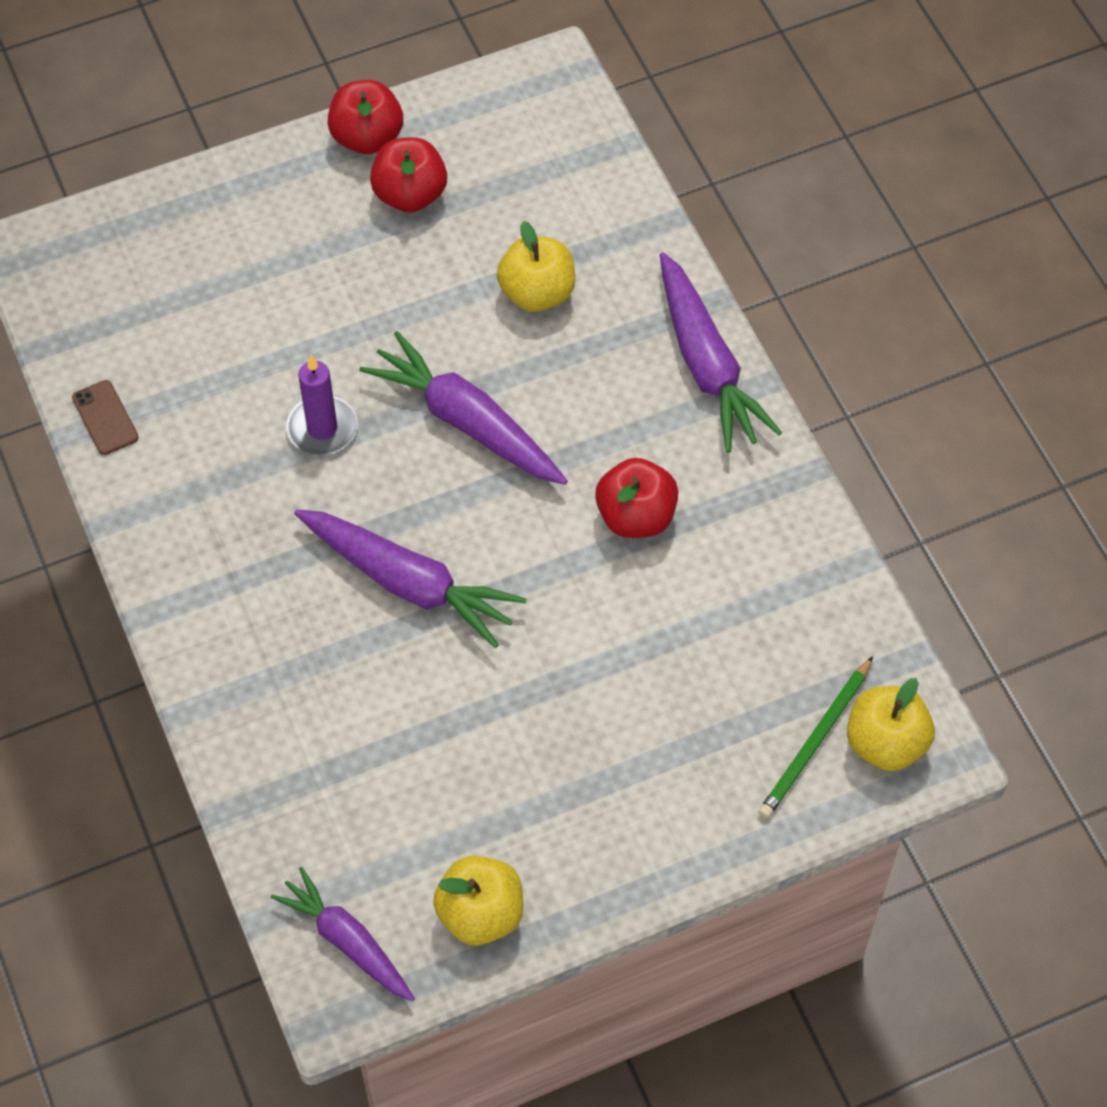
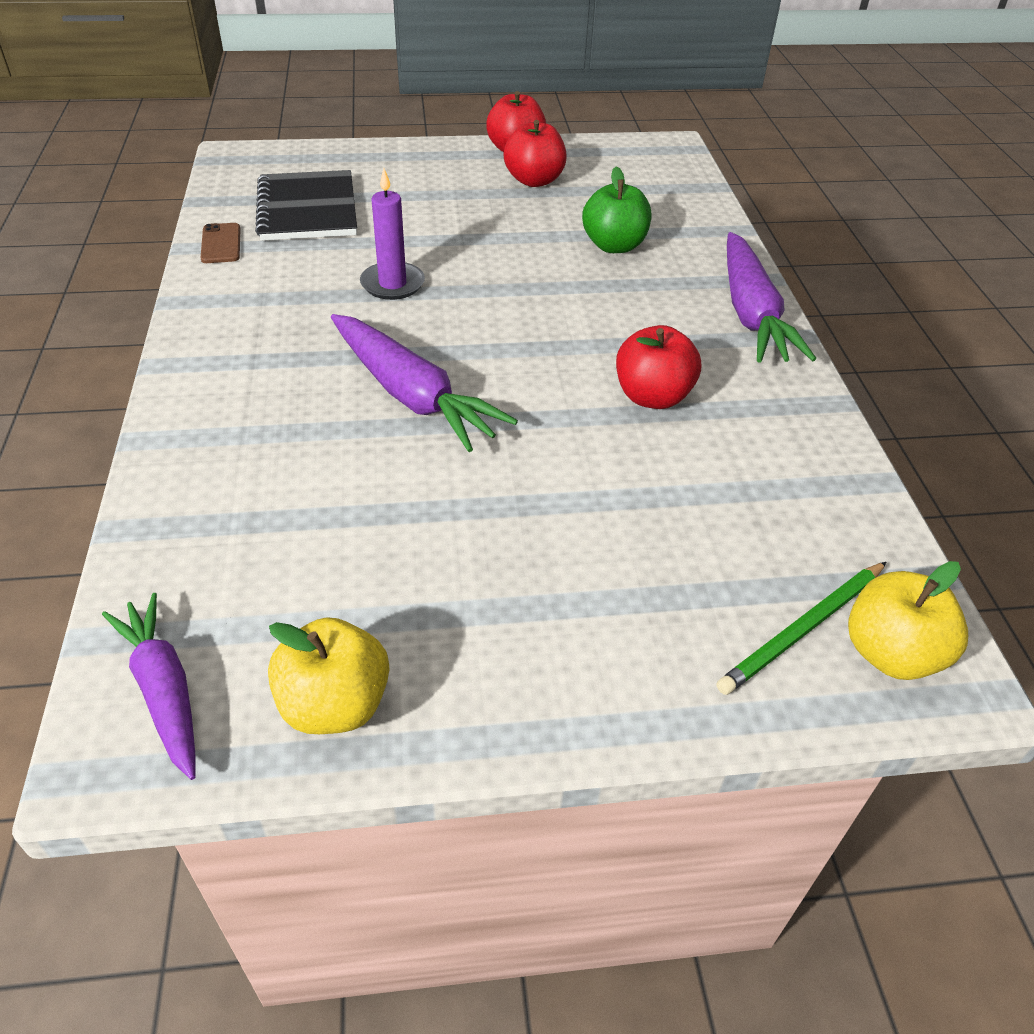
camera: 15 degrees right, 15 degrees down
purple carrot [359,331,568,485] -> none
yellow apple [497,221,575,312] -> green apple [582,167,651,253]
none -> black notebook [255,170,357,241]

